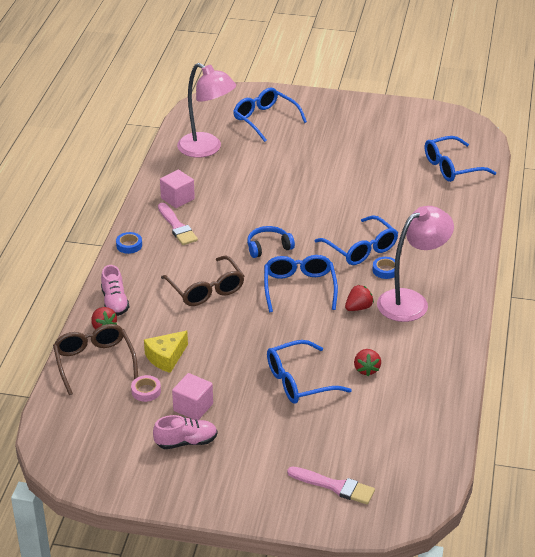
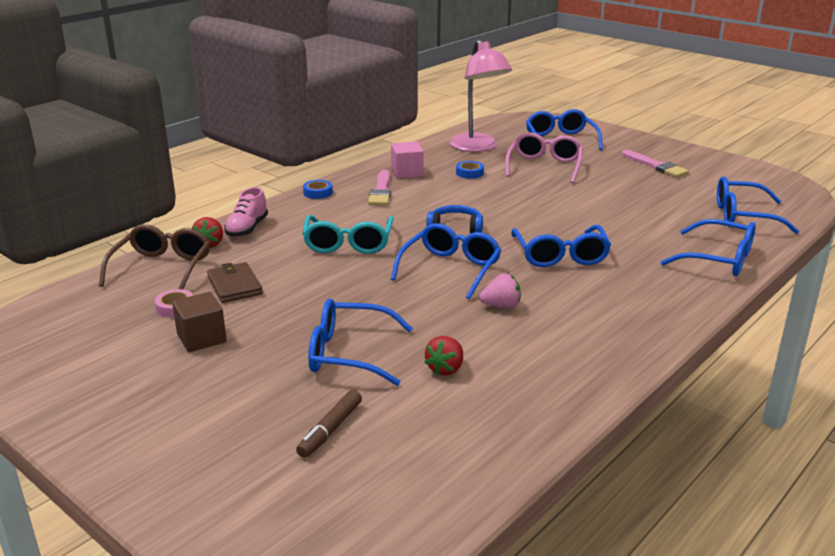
camera: 30 degrees right, 10 degrees down
yellow cheese [144,331,188,373] -> brown wallet [207,262,263,303]
pink shoe [153,415,217,449] -> none
brown glasses [161,255,244,306] -> turquoise glasses [302,215,394,254]
pink cube [172,373,213,420] -> brown cube [172,292,227,352]
pink brush [287,466,375,504] -> pink brush moved to [621,150,689,178]
red strawberry [345,285,374,311] -> pink strawberry [479,273,521,308]
blue tape [372,257,395,279] -> blue tape moved to [456,161,484,179]
pink lamp [377,206,454,322] -> none
none -> brown marker [296,390,362,458]
none -> pink glasses [505,132,583,183]
none -> blue glasses [661,219,756,276]

